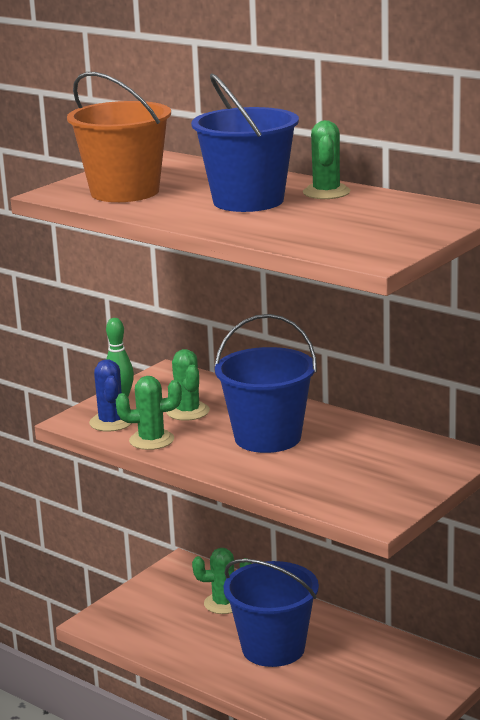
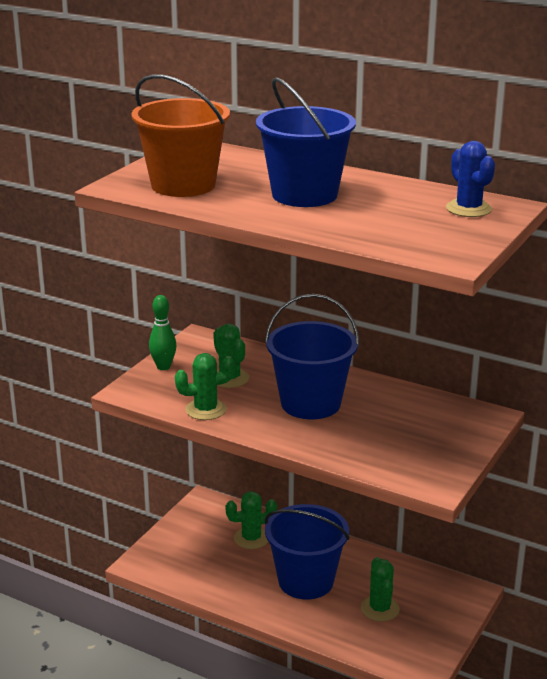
camera: 10 degrees left, 5 degrees up
blue cactus [89,359,132,432] -> blue cactus moved to [446,141,495,217]
green cactus [303,120,350,199] -> green cactus moved to [361,557,400,622]

